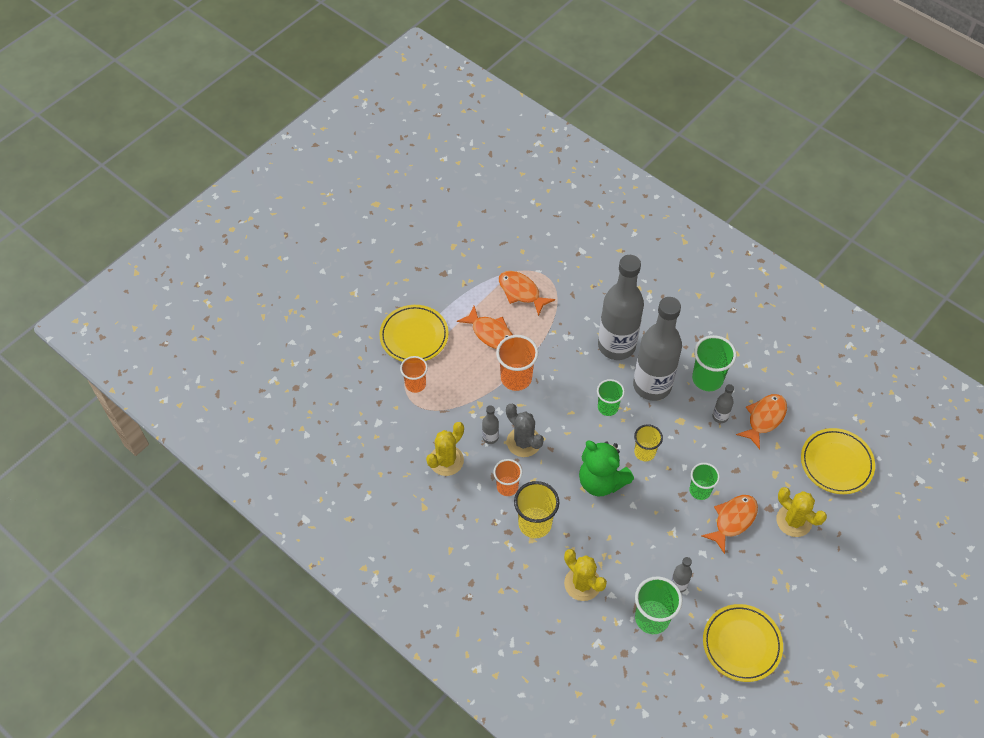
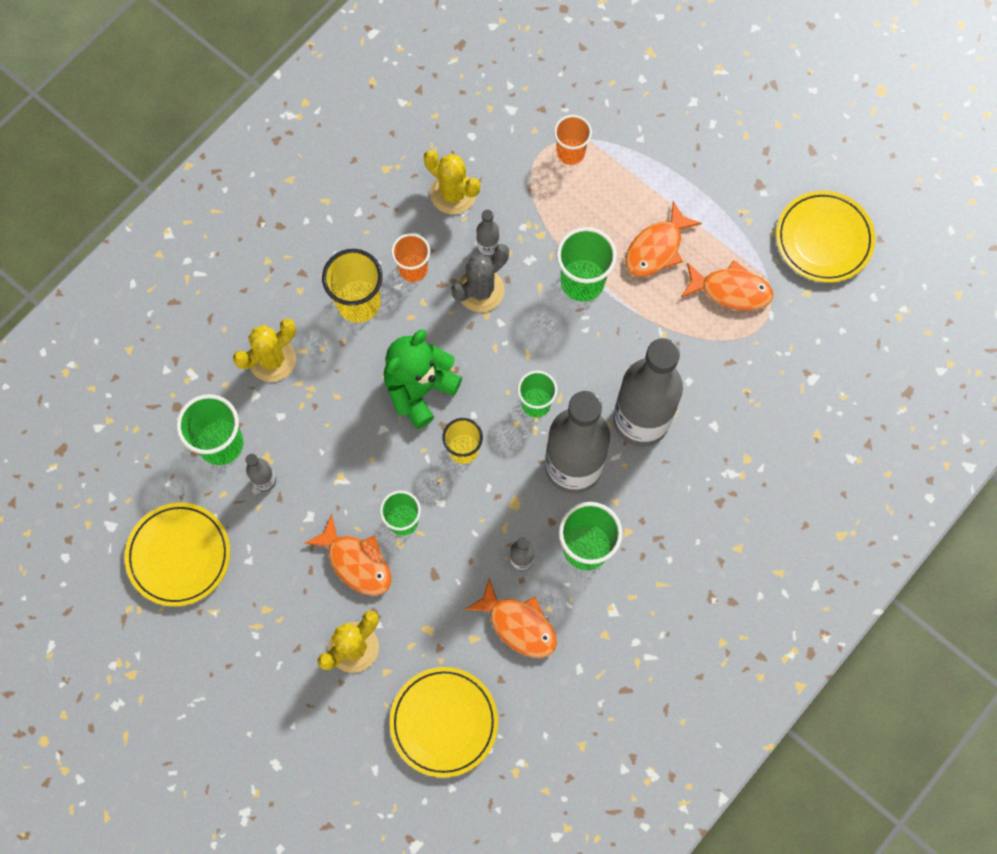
camera: 90 degrees right, 15 degrees up
yellow plate [379,305,449,362] -> yellow plate moved to [776,191,875,283]
orange cup [496,335,538,391] -> green cup [556,227,617,302]
orange fish [499,271,555,316] -> orange fish turned 60 degrees clockwise [681,260,774,311]

